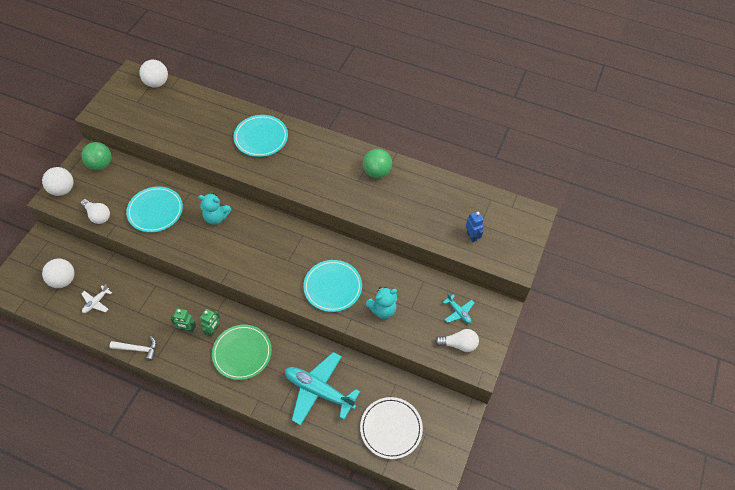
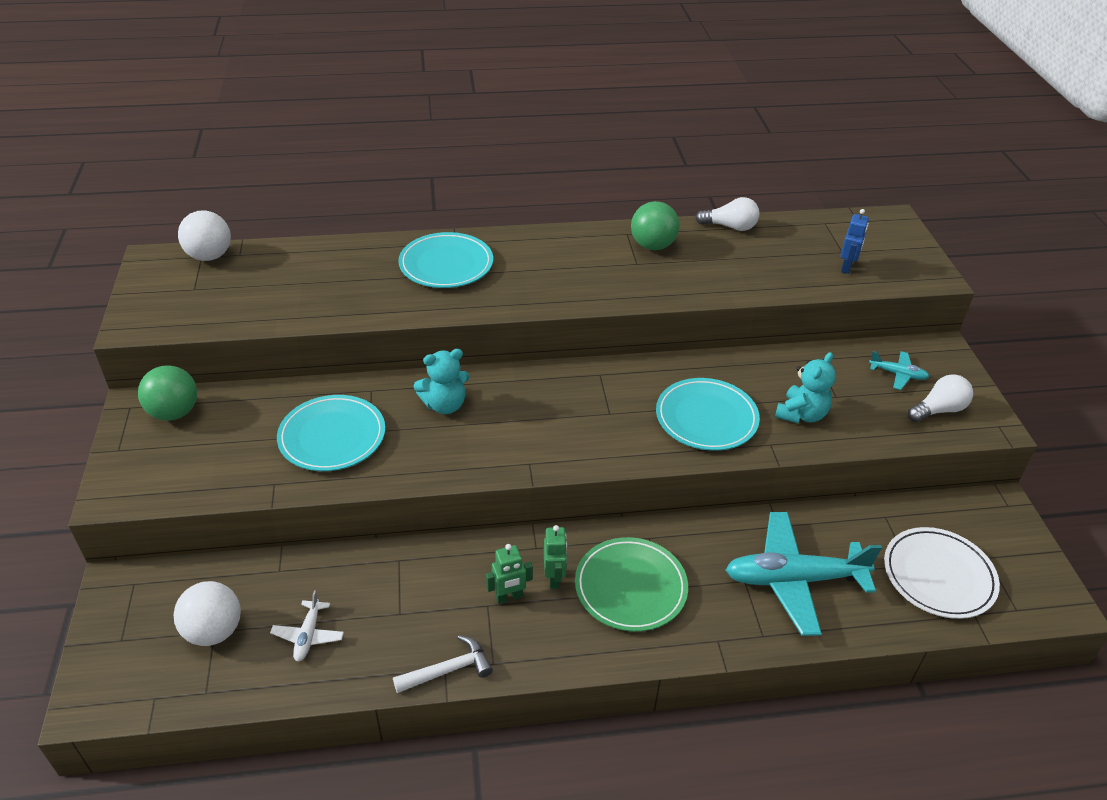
camera: 30 degrees left, 15 degrees down
white ball [42,167,73,196] -> none
white light bulb [81,199,110,224] -> white light bulb moved to [695,197,759,231]
blue robot [466,211,484,242] -> blue robot turned 75 degrees clockwise [840,209,869,274]

